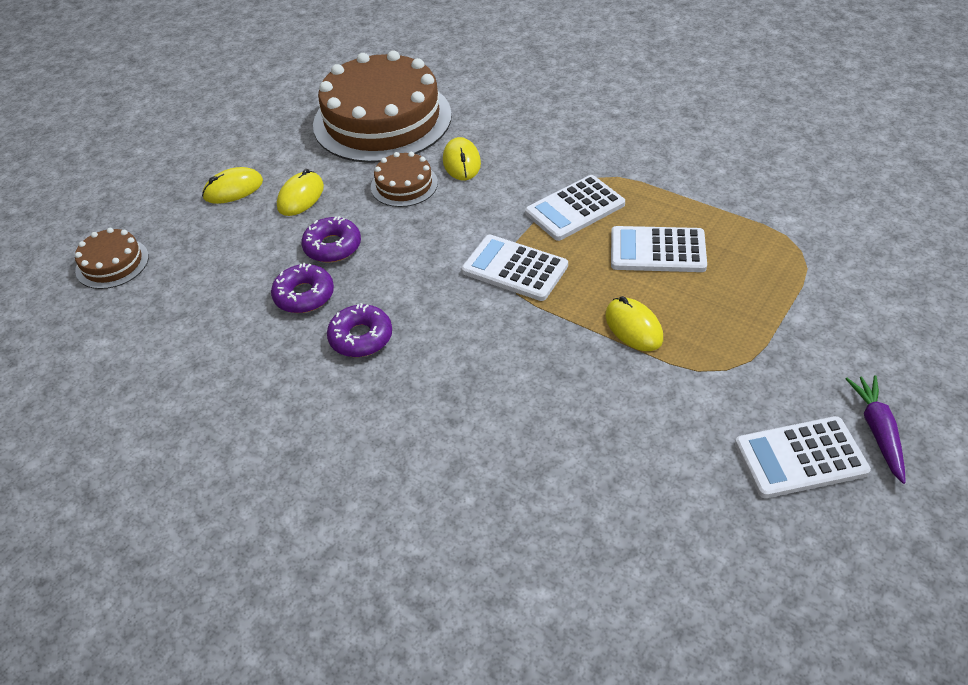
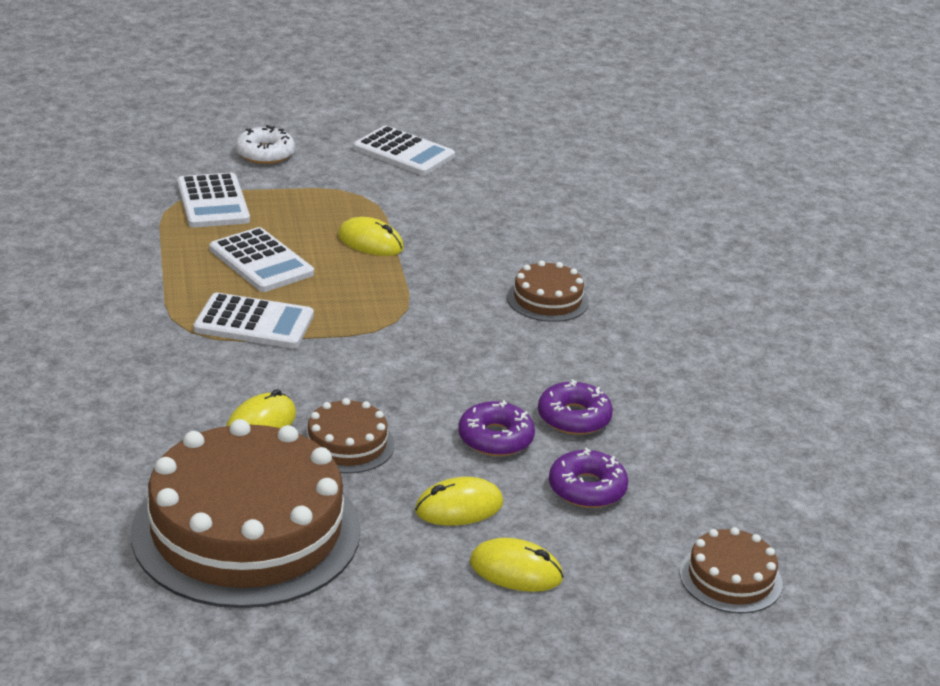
camera: 140 degrees left, 15 degrees down
purple donut [327,303,392,357] -> purple donut moved to [549,448,628,508]
white calculator [461,235,568,301] -> white calculator moved to [177,172,250,228]
yellow mouse [605,296,663,351] -> yellow mouse turned 75 degrees counterclockwise [338,217,404,256]
purple carrot [846,375,906,484] -> none
none -> white donut [235,125,295,164]
none -> brown cake [507,261,589,322]

